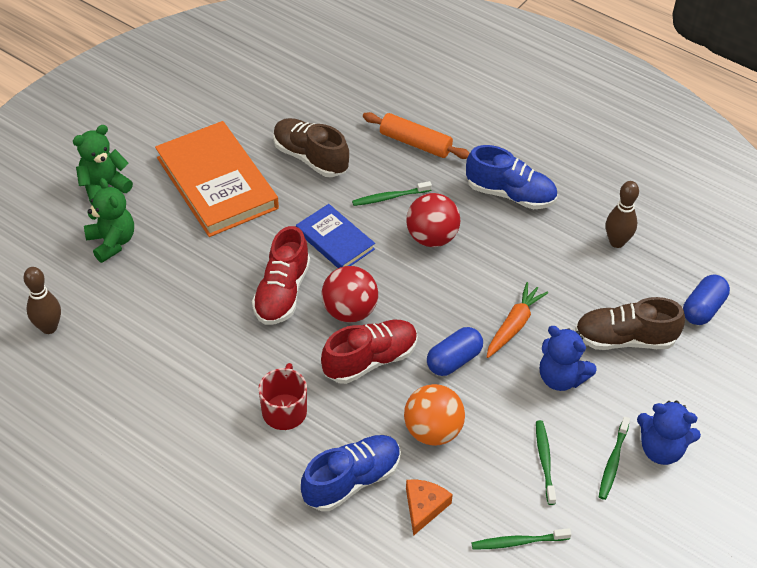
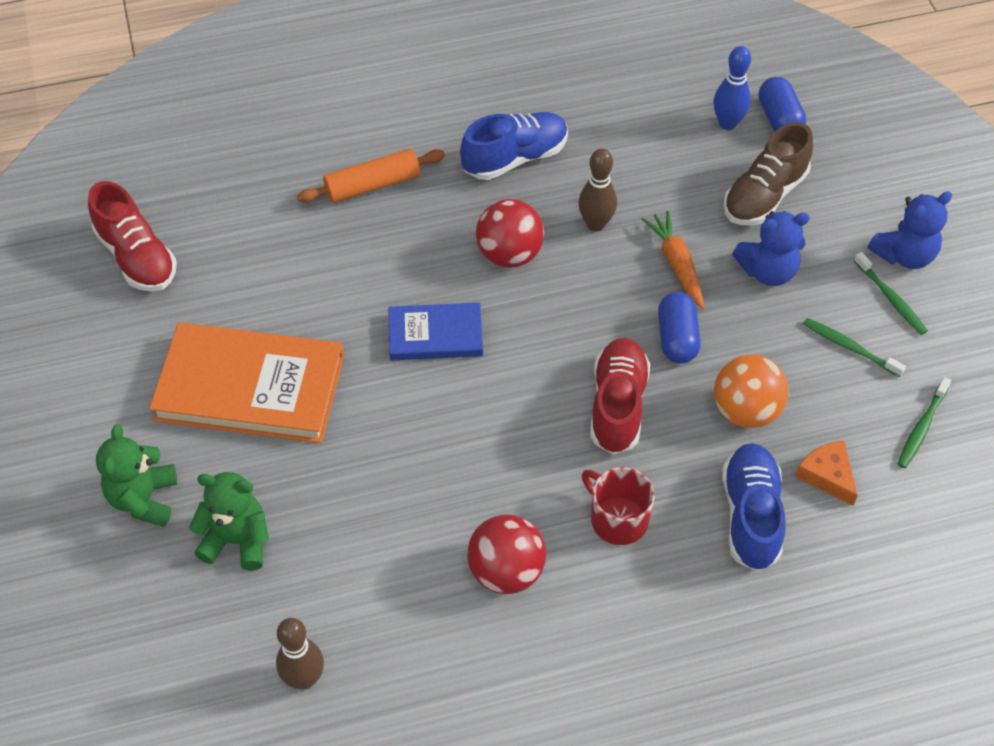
camera: 50 degrees left, 5 degrees up
red shoe [252,226,310,325] -> red shoe moved to [88,181,177,292]
brown shoe [273,118,349,177] -> none
red ball [322,266,378,322] -> red ball moved to [467,514,546,594]
green toothbrush [352,181,432,206] -> none
brown bowling pin [606,181,639,248] -> brown bowling pin moved to [578,149,617,231]
none -> blue bowling pin [713,46,751,130]

